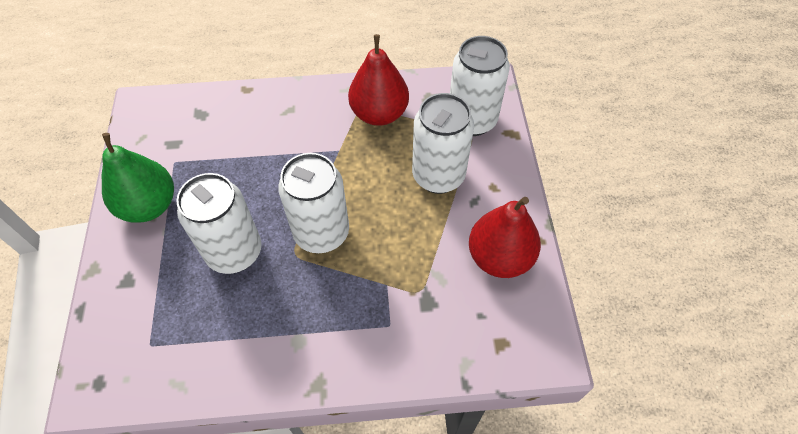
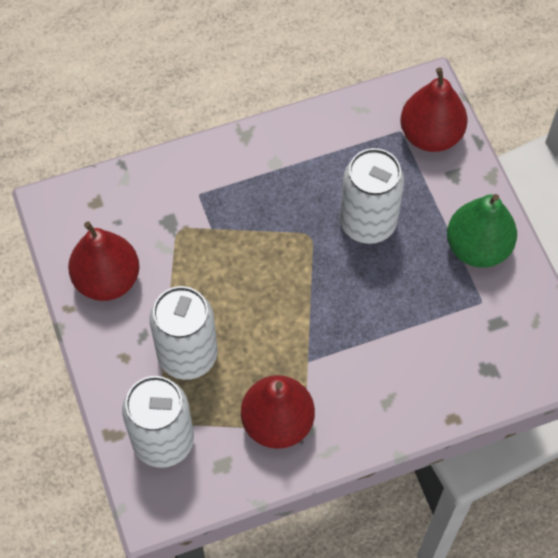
camera: 165 degrees right, 5 degrees up
white can [278,153,349,253] -> none
none -> red pear [400,67,467,152]

